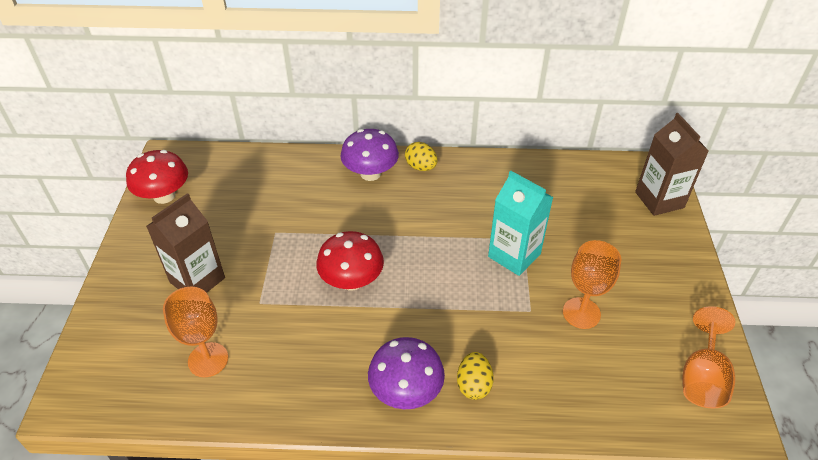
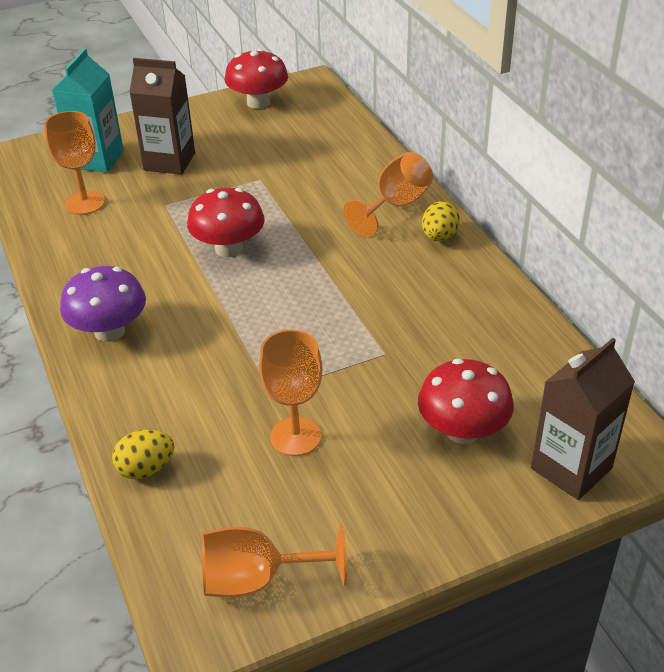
camera: 65 degrees right, 5 degrees down
purple mushroom [341,129,399,181] -> orange goblet [344,152,433,237]
yellow egg [457,352,493,400] -> yellow egg moved to [112,430,174,479]
turquoise carton [488,170,553,276] -> turquoise carton moved to [52,48,124,173]
none -> red mushroom [418,359,514,444]

